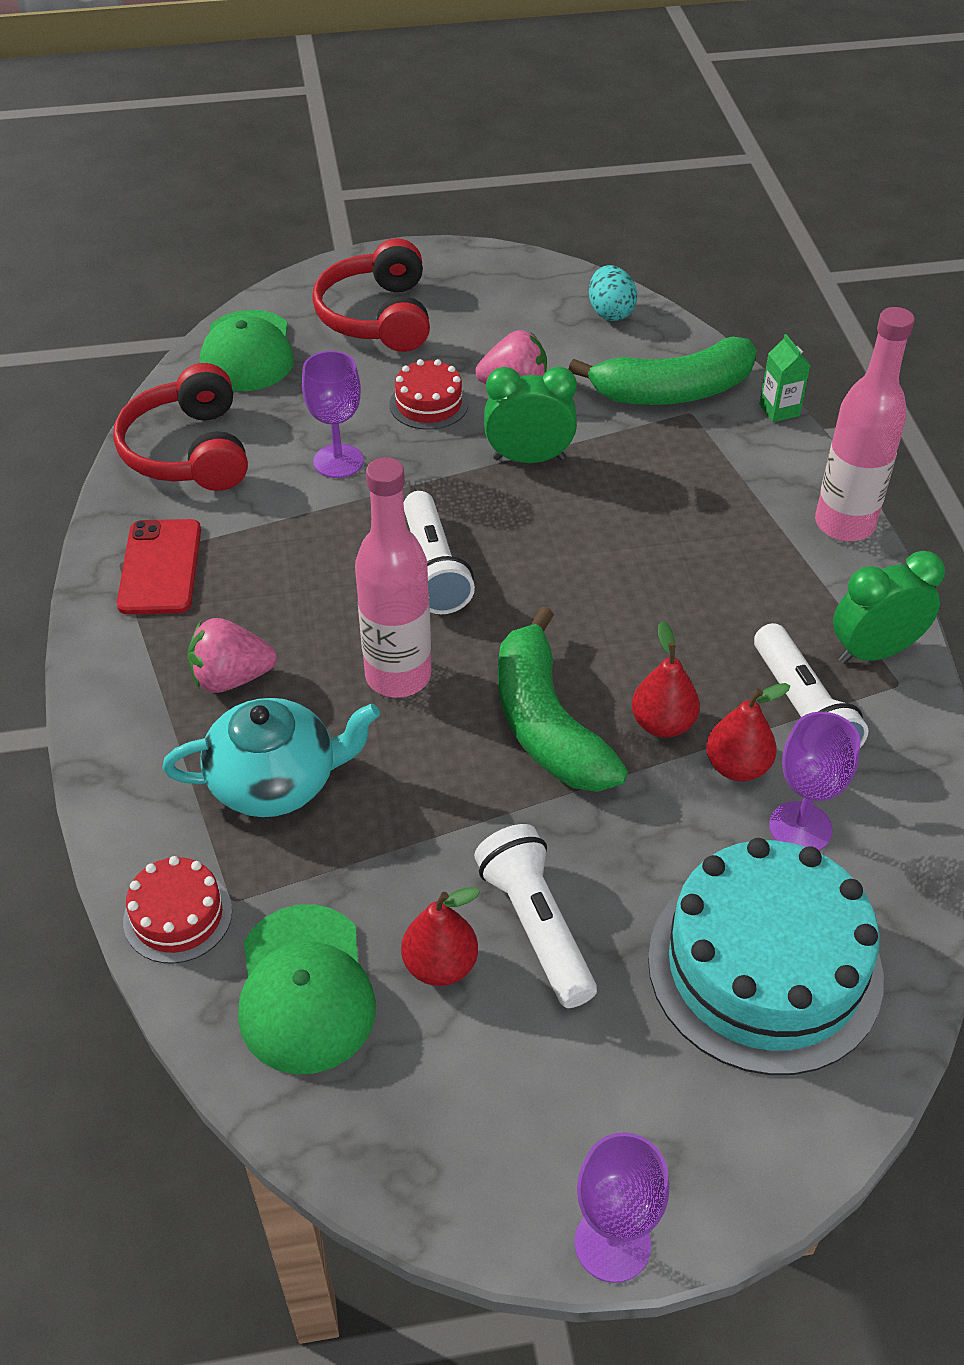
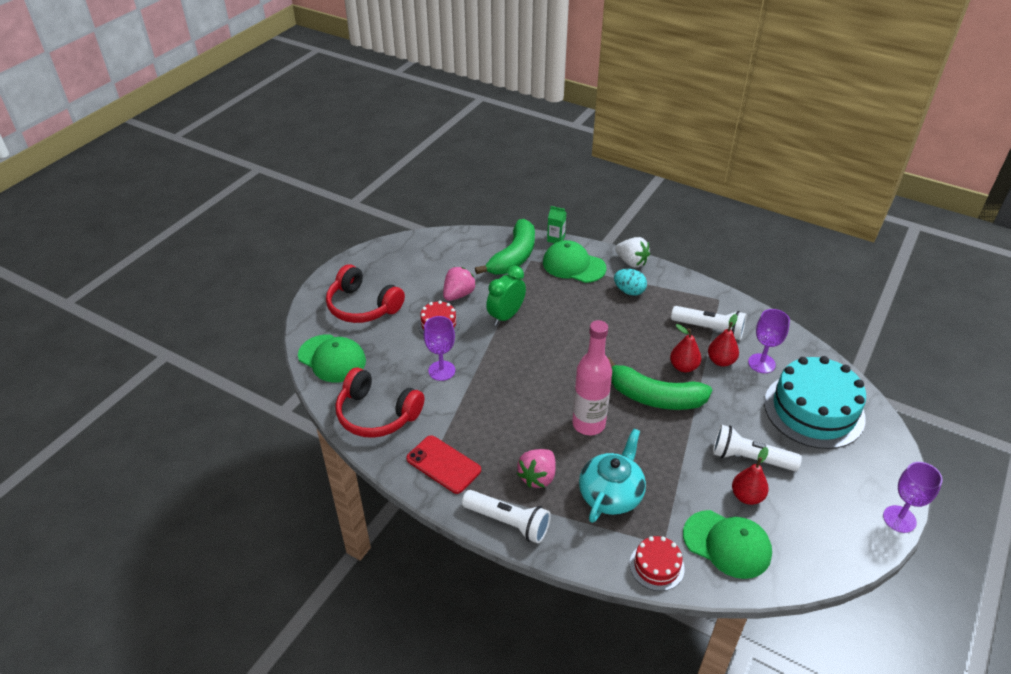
camera: 50 degrees left, 5 degrees down
white flashlight [403,491,475,614] -> white flashlight moved to [462,490,551,543]
turquoise egg [589,265,637,321] -> turquoise egg moved to [614,269,647,296]
pink bottle [815,307,915,541] -> white strawberry [615,237,650,268]
green clock [833,551,945,664] -> none
none -> green cap [543,240,606,283]

